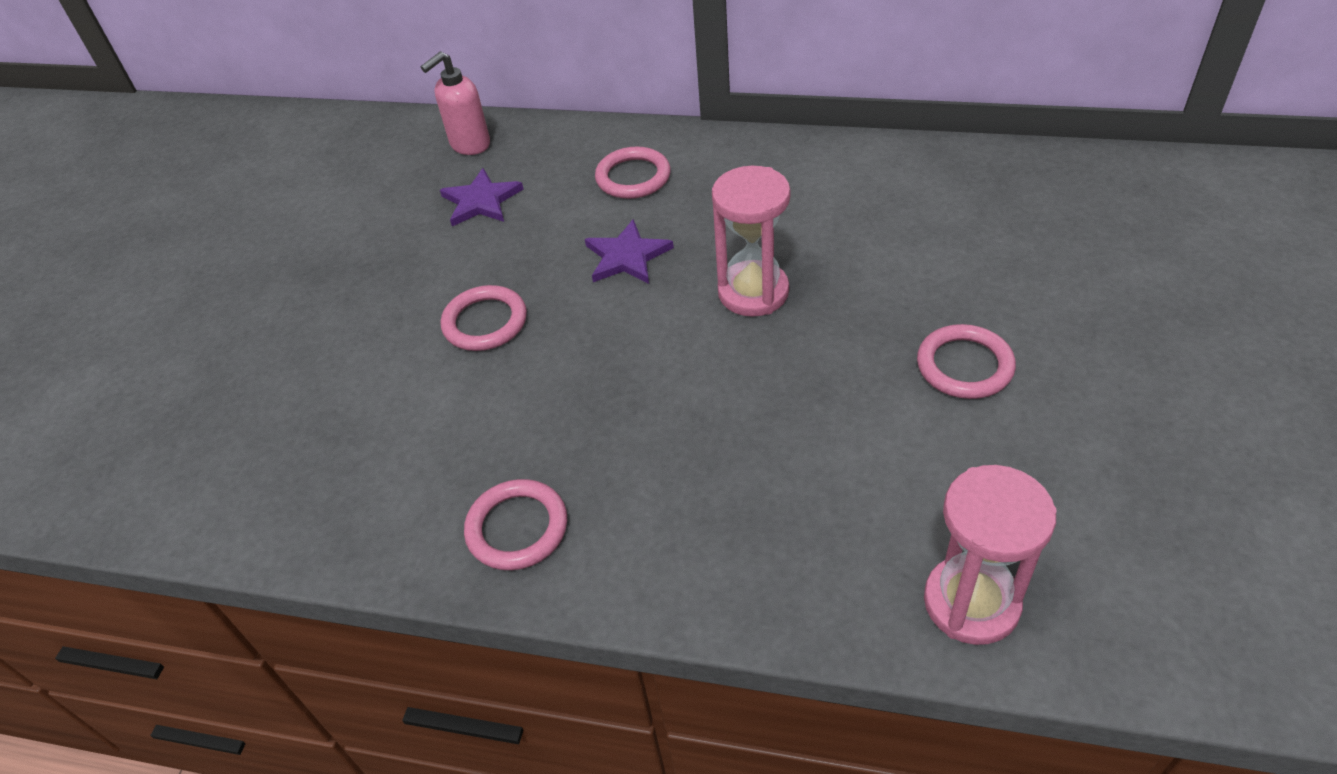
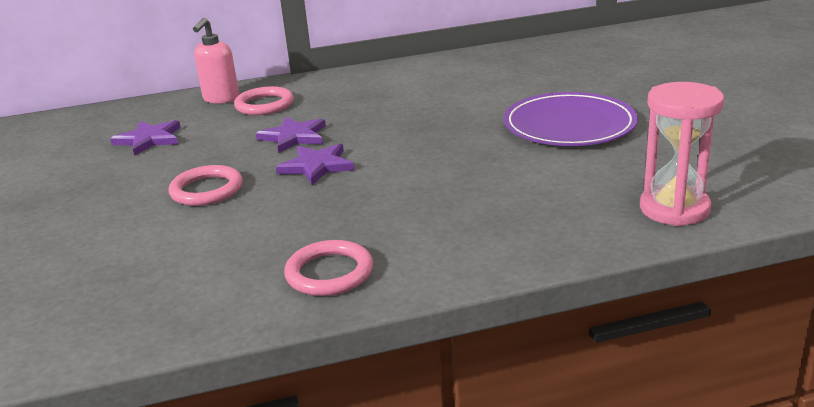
camera: 30 degrees left, 20 degrees down
pink soap dispenser [421,52,490,155] -> pink soap dispenser moved to [193,18,239,104]
pink hourglass [712,166,790,317] -> none
pink ring [917,324,1016,399] -> purple plate [503,92,638,146]
none -> purple star [276,144,354,185]

